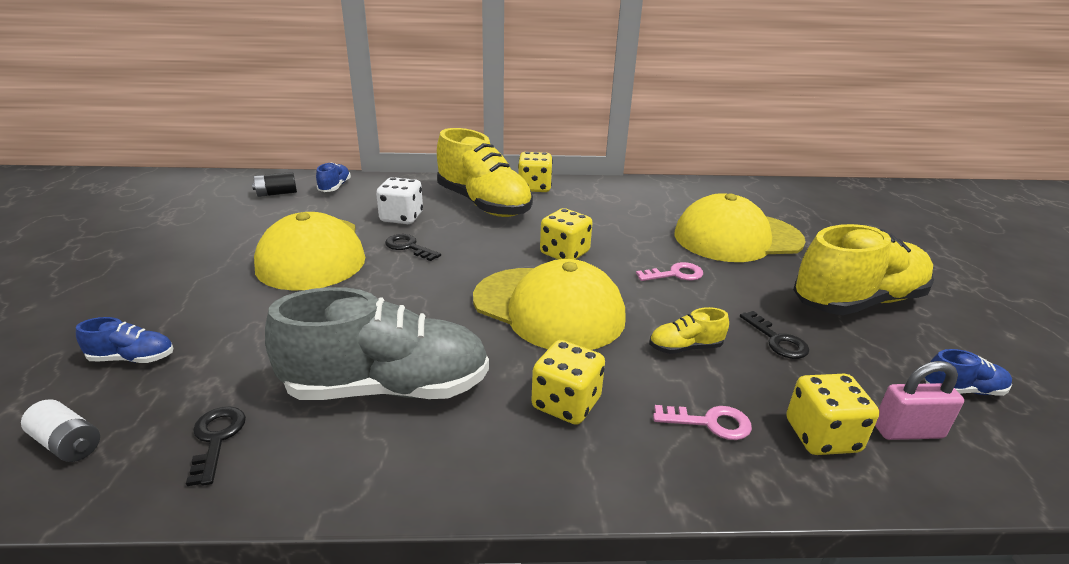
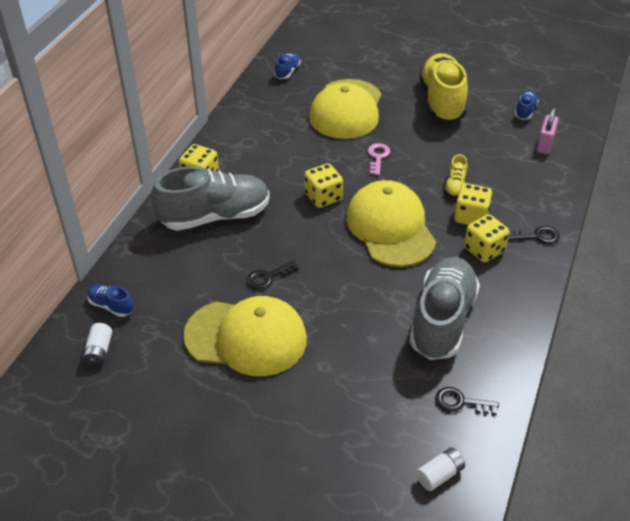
camera: 65 degrees left, 15 degrees up
blue shoe [76,317,174,363] -> blue shoe moved to [275,53,301,79]
black battery [252,172,297,197] -> white battery [82,323,112,367]
white dice [376,177,423,224] -> none
yellow shoe [437,128,533,217] -> grey shoe [152,166,270,231]
yellow cap [473,259,626,350] -> yellow cap turned 75 degrees counterclockwise [346,180,436,267]
pink key [653,405,752,440] -> none
black key [740,311,809,359] -> black key moved to [508,226,559,244]
yellow dice [787,374,879,455] -> yellow dice moved to [454,183,492,225]

